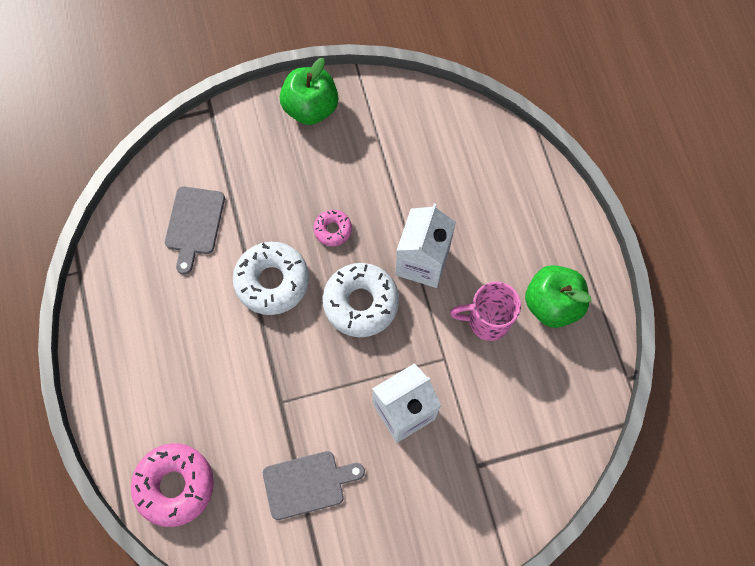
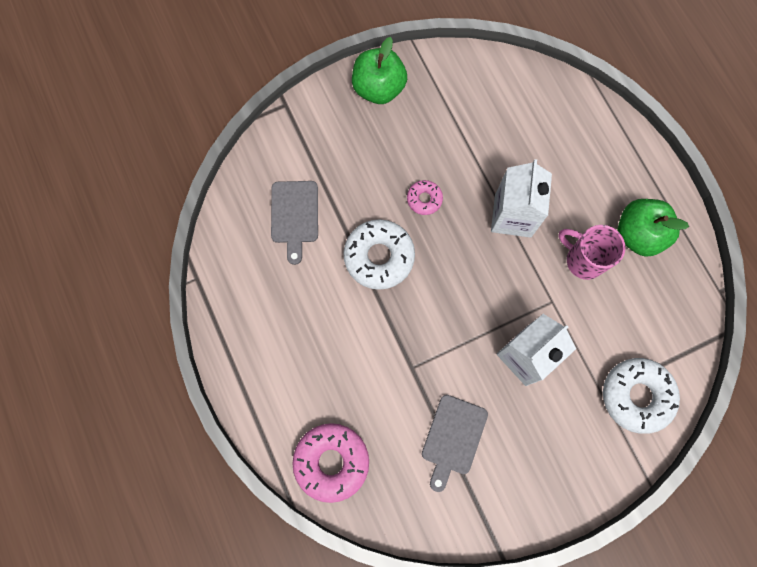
camera: 10 degrees left, 5 degrees up
grey cutting board [263,451,365,520] -> grey cutting board turned 135 degrees clockwise [422,395,488,492]
white donut [323,263,399,337] -> white donut moved to [603,358,680,434]
pink mug [450,282,521,341] -> pink mug turned 45 degrees clockwise [558,225,625,280]

